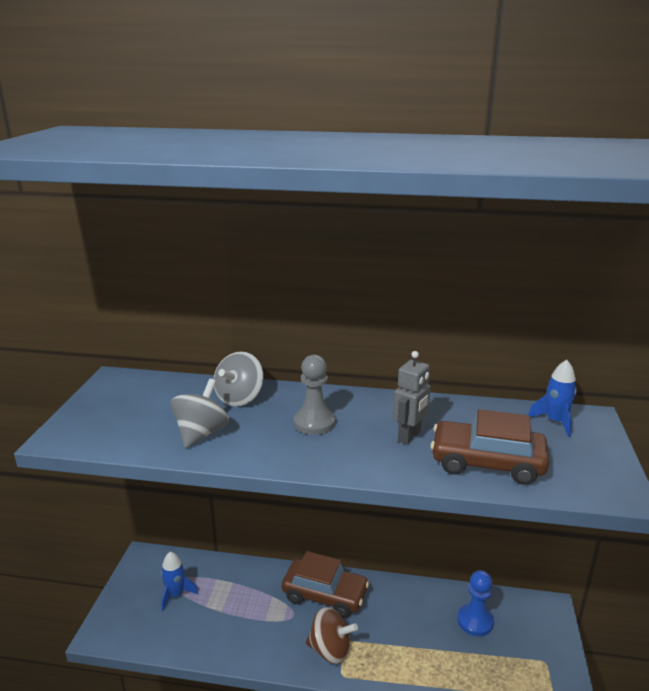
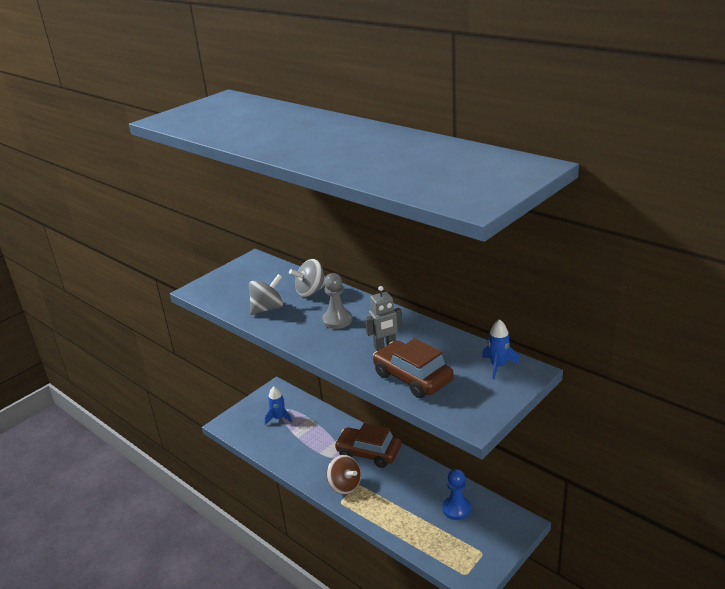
camera: 35 degrees right, 5 degrees up
brown car [282,551,369,618] -> brown car turned 150 degrees clockwise [334,423,401,468]

